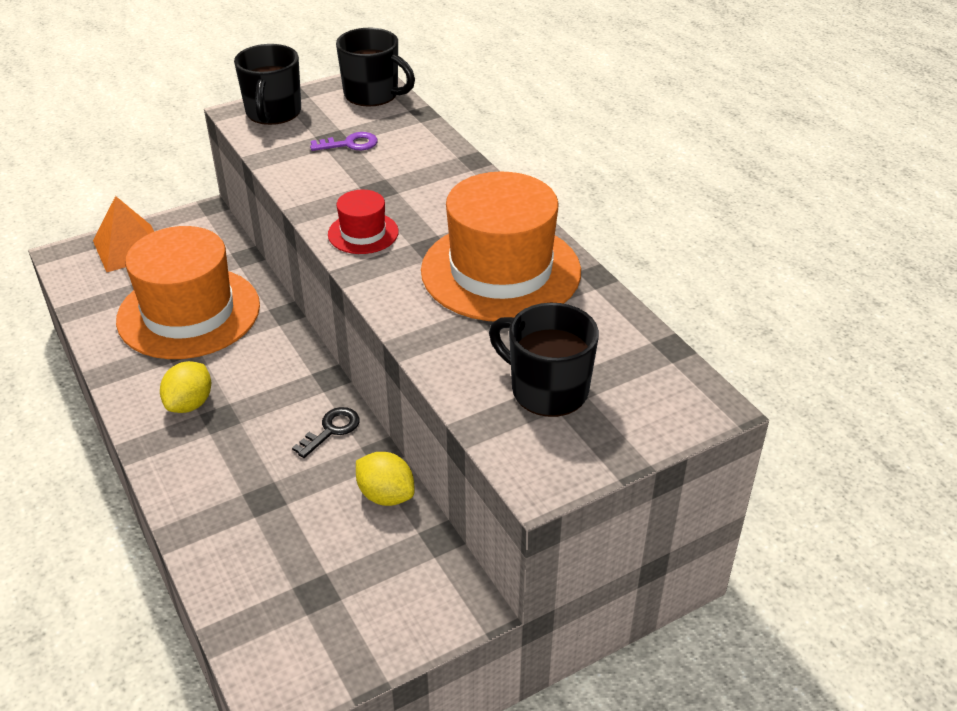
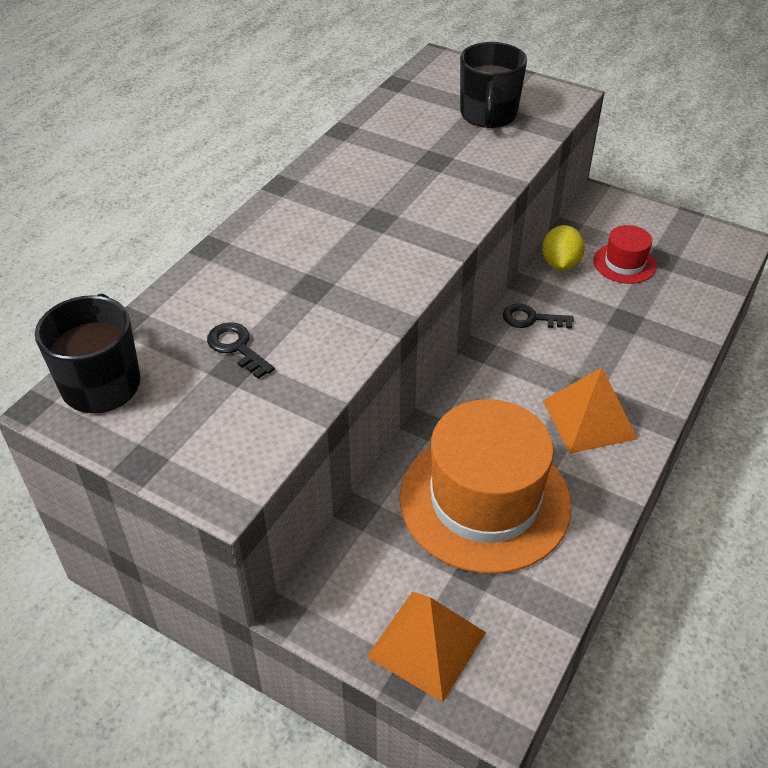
camera: 120 degrees left, 5 degrees up
yellow lemon [160,361,211,413] -> orange pyramid [543,367,638,454]
black mug [234,44,301,125] -> none
purple key [310,132,378,151] -> black key [207,322,275,379]
red hat [328,190,399,254] -> red hat moved to [593,225,657,284]
orange hat [421,171,581,321] -> none

